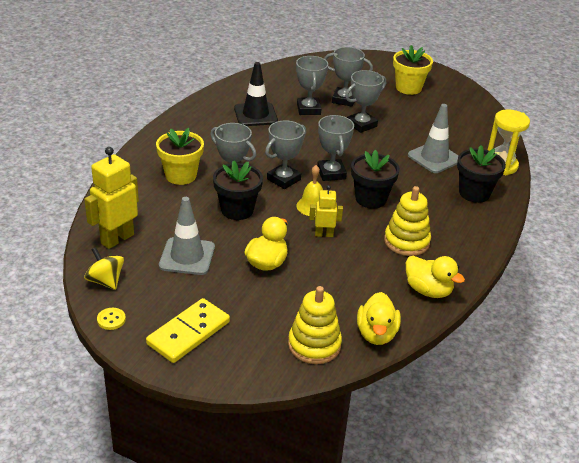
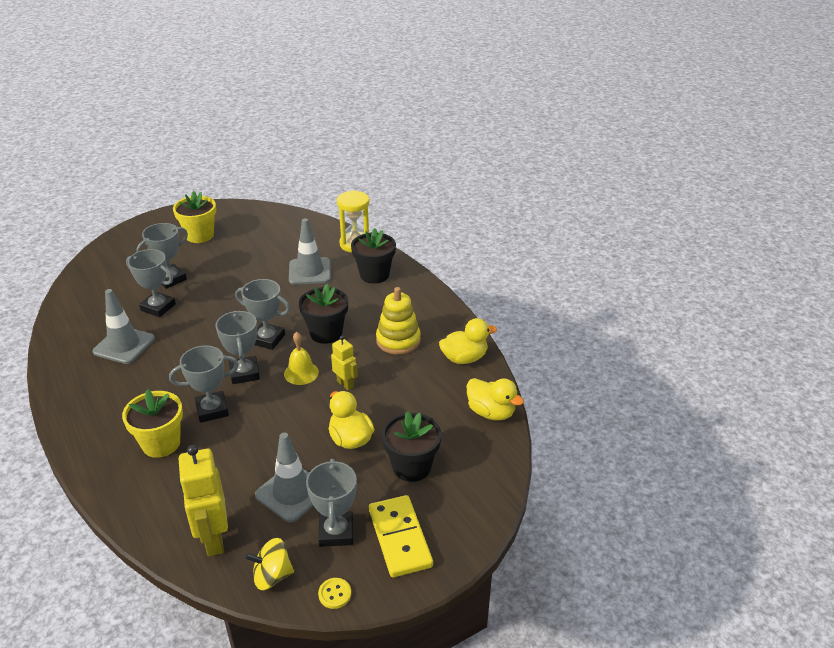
camera: 55 degrees left, 0 degrees up
black flower pot [213,160,263,220] -> black flower pot moved to [382,411,441,482]
black traffic cone [234,62,278,126] -> grey traffic cone [92,289,155,364]
yellow stacking toy [288,286,342,364] -> none
yellow robot [309,185,343,237] -> yellow robot turned 105 degrees clockwise [331,336,358,391]
grey trophy [345,70,386,133] -> grey trophy moved to [306,459,357,547]

